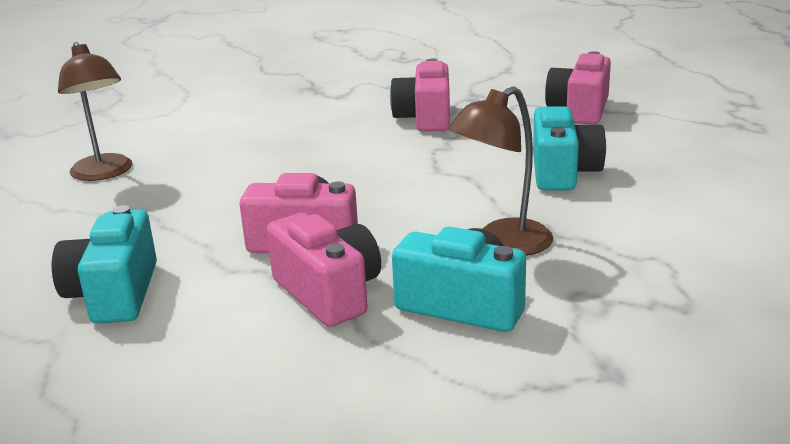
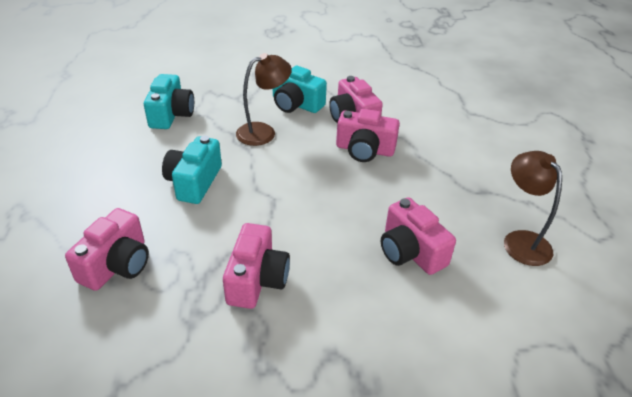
camera: 175 degrees left, 15 degrees up
turquoise camera [52,205,157,324] -> turquoise camera moved to [144,74,194,129]
none -> pink camera [381,197,456,275]

